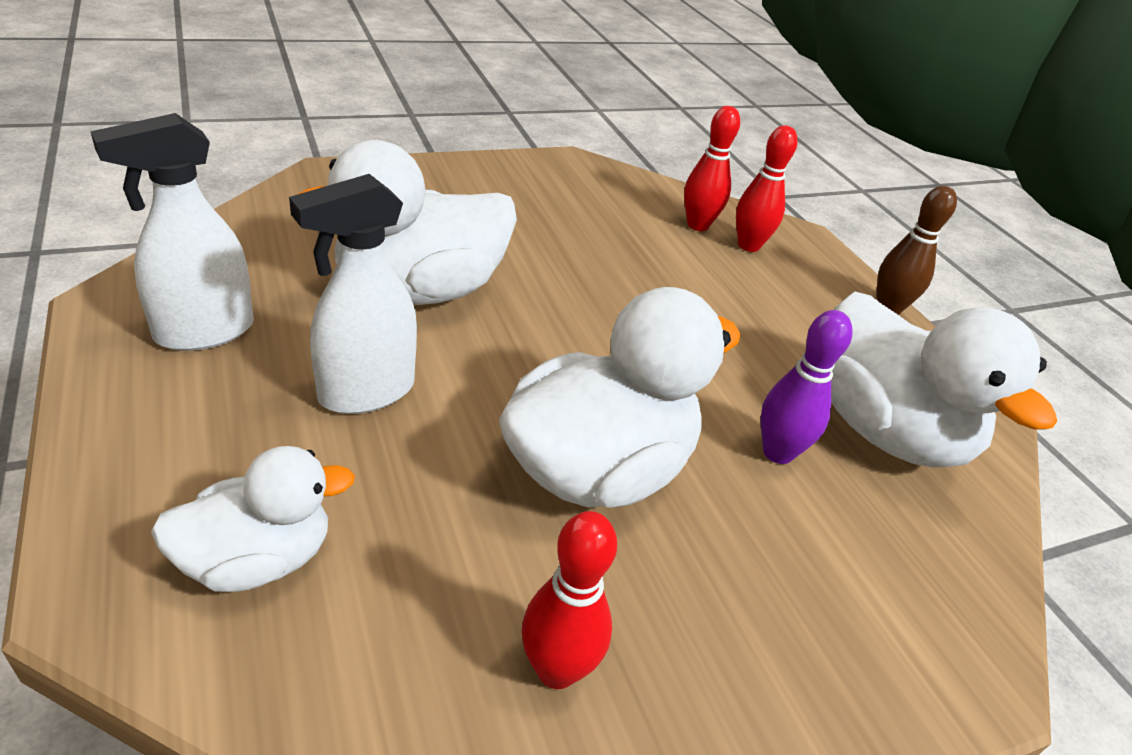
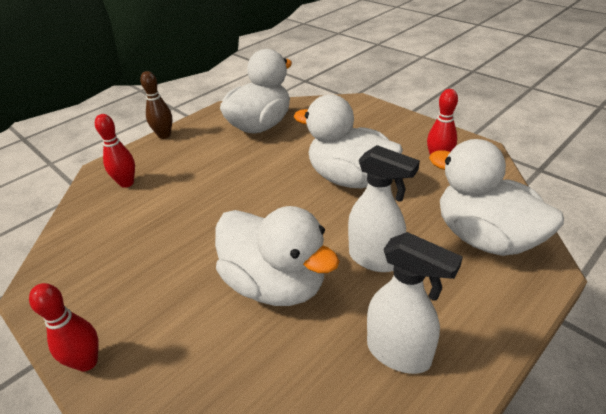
camera: 105 degrees left, 0 degrees up
white duck [151,446,355,592] -> white duck [429,139,564,256], size x1.69
red bowling pin [684,106,740,231] -> red bowling pin moved to [29,283,99,372]
purple bowling pin [761,310,853,464] -> none

